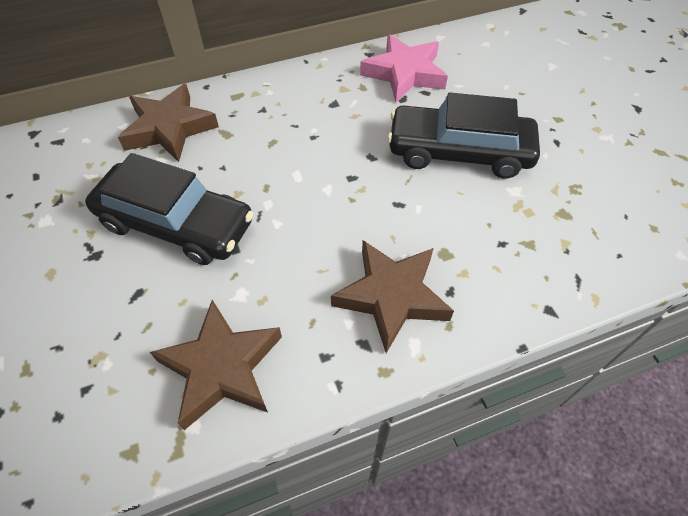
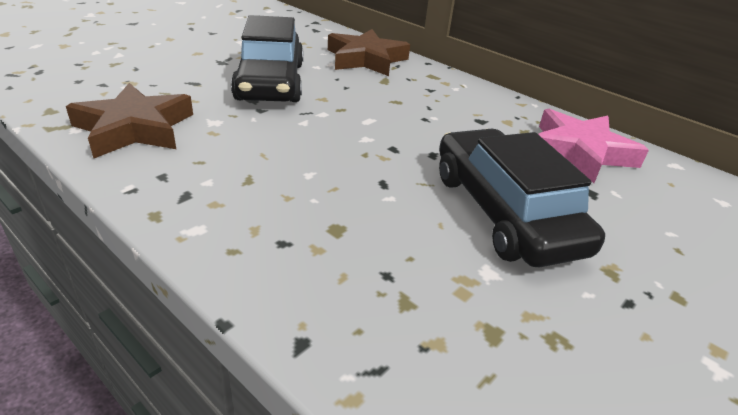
camera: 60 degrees right, 20 degrees down
brown star [331,240,454,353] -> none

